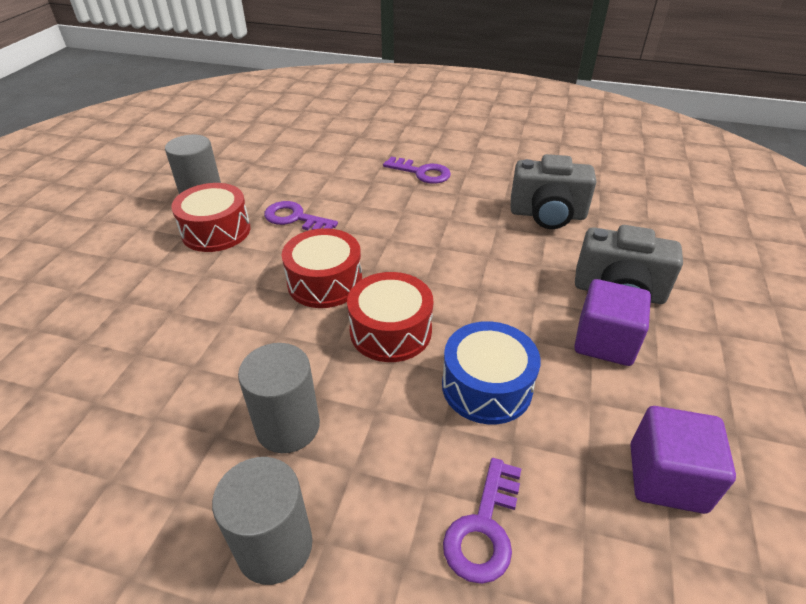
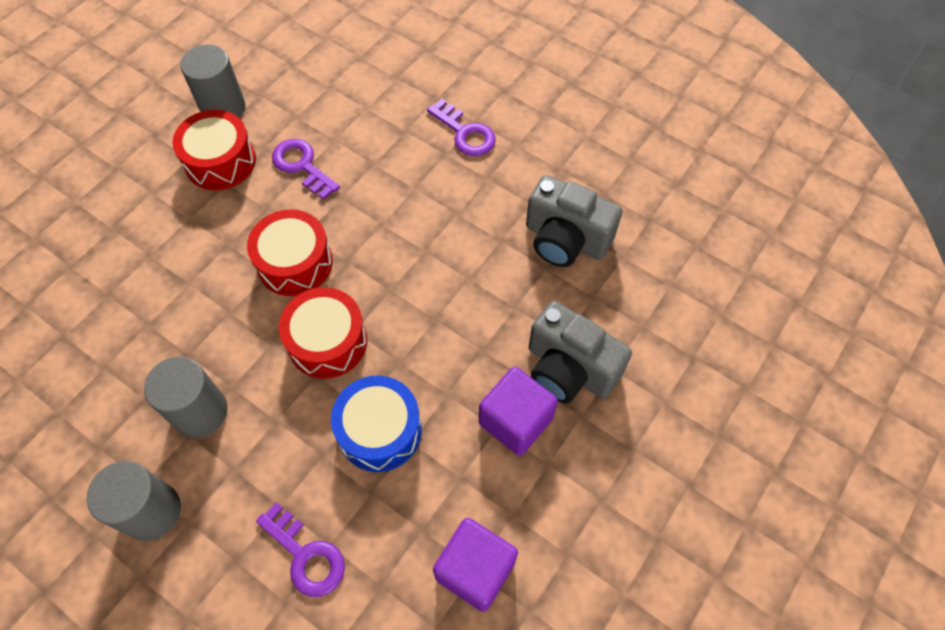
camera: 20 degrees right, 20 degrees up
purple key [443,458,522,584] -> purple key turned 90 degrees counterclockwise [256,502,345,597]

